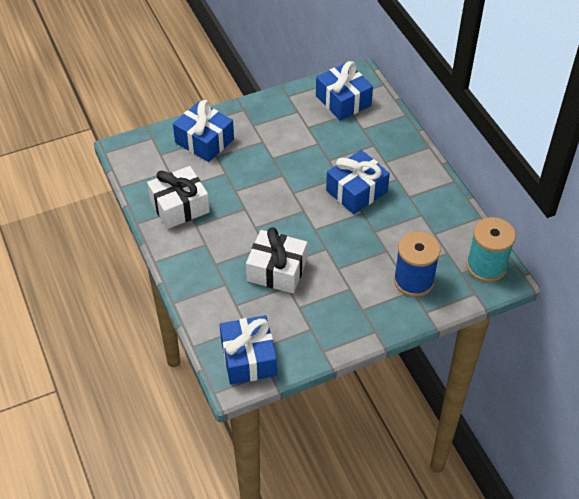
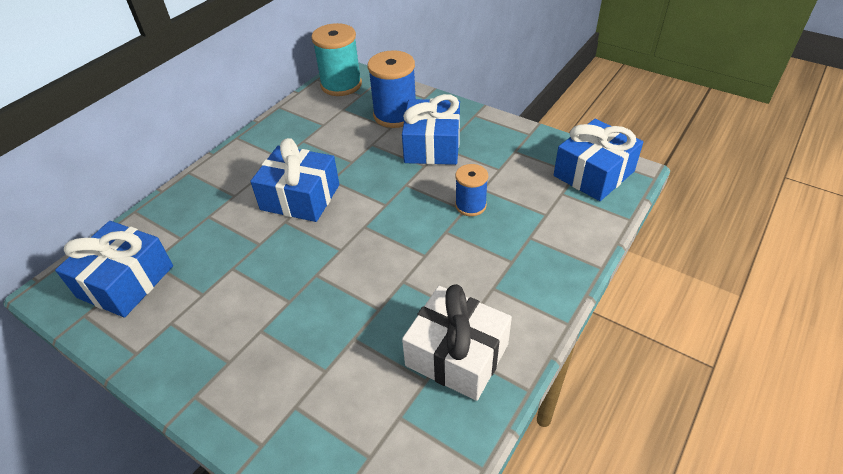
camera: 120 degrees left, 5 degrees down
blue gift [173,100,234,162] -> blue gift moved to [402,94,460,165]
white gift [246,227,307,293] -> blue spool [455,164,488,216]

